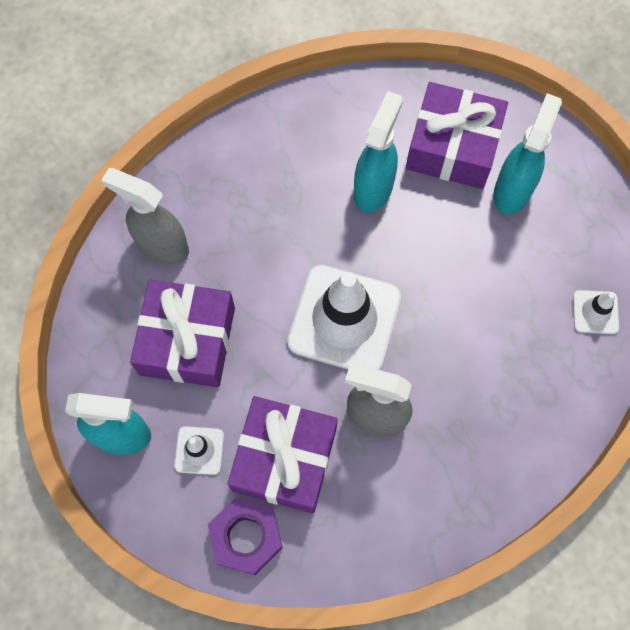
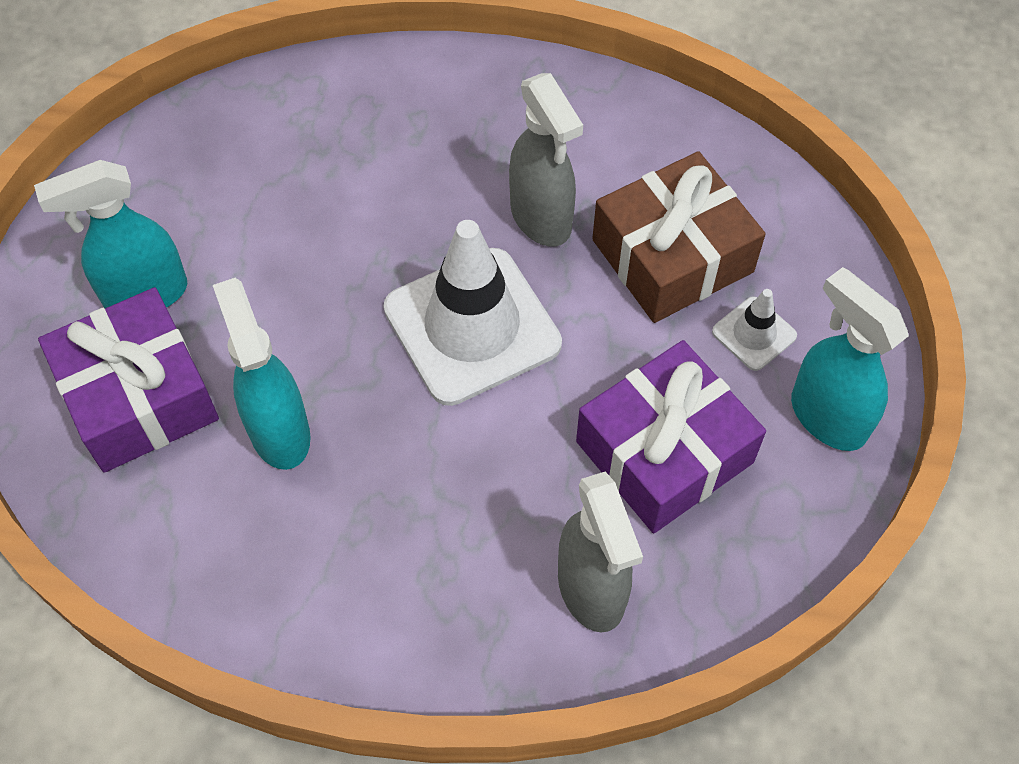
camera: 135 degrees left, 10 degrees down
purple nut [208,497,283,575] -> none
purple gift [227,396,338,514] -> brown gift [592,151,766,323]
turquoise spray bottle [354,91,403,213] -> turquoise spray bottle turned 90 degrees clockwise [213,278,311,470]
white traffic cone [573,290,619,334] -> none

